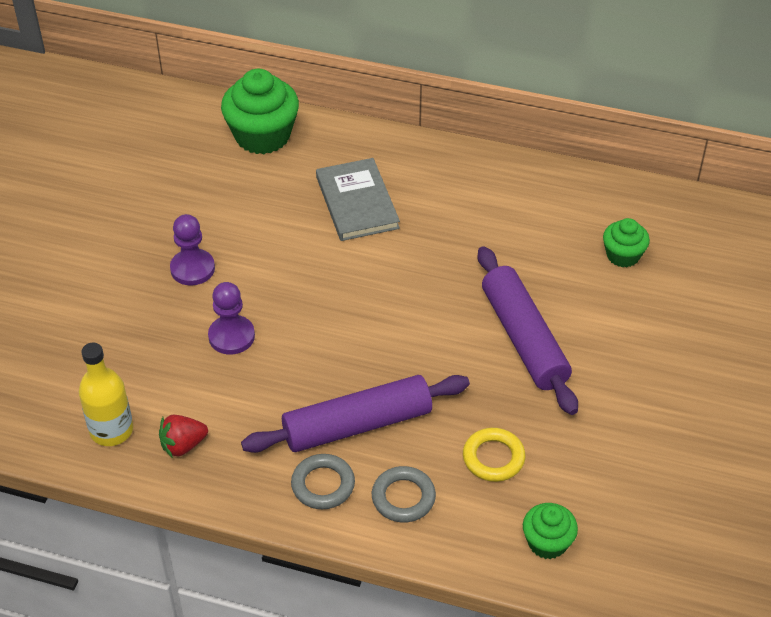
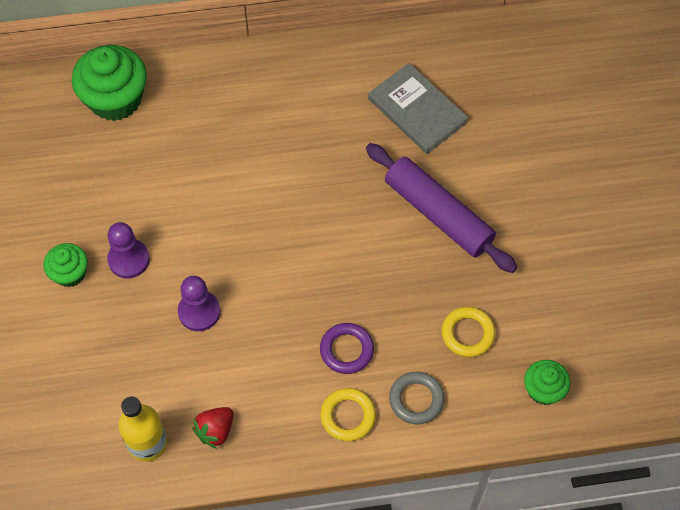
camera: 25 degrees left, 15 degrees up
purple rolling pin [241,375,470,453] -> purple ring [320,323,374,374]
grey ring [291,454,355,509] -> yellow ring [320,388,376,441]
grey book [316,158,400,241] -> grey book moved to [368,63,468,154]
green cupcake [603,218,650,268] -> green cupcake moved to [44,243,88,287]

